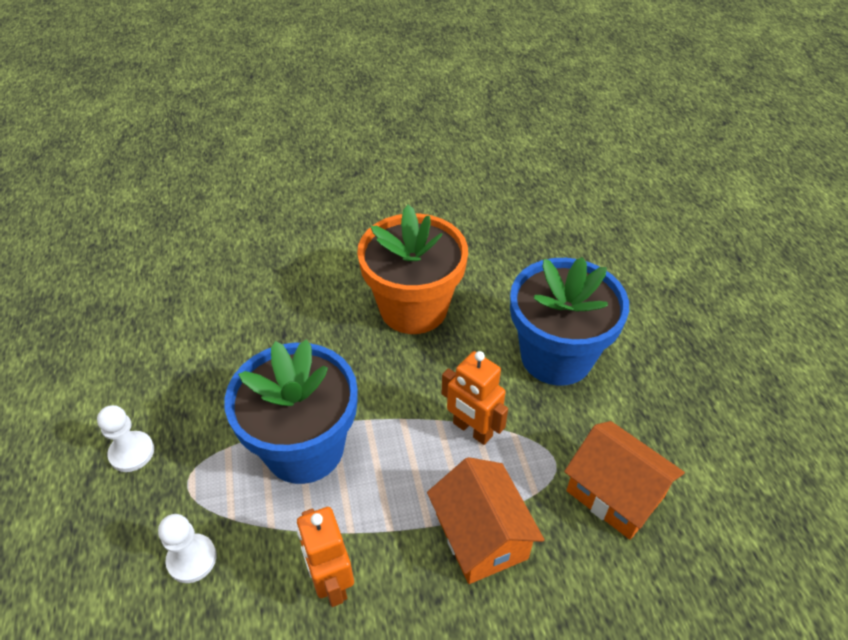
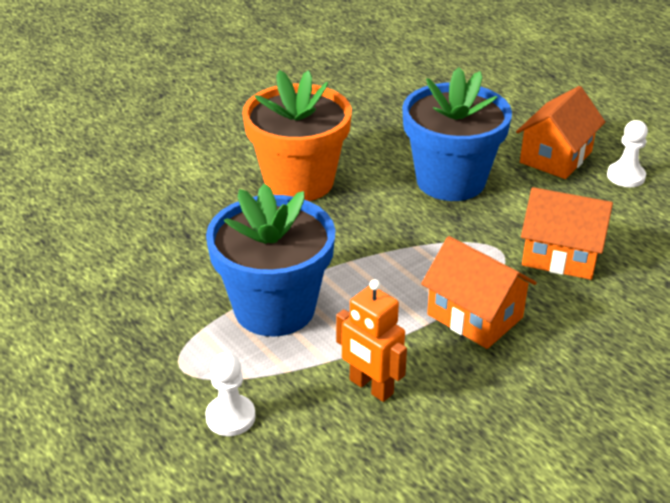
camera: 25 degrees left, 10 degrees down
white pawn [97,405,154,472] -> white pawn moved to [607,120,648,187]
orange robot [442,351,508,445] -> none
none -> orange house [516,86,605,179]

